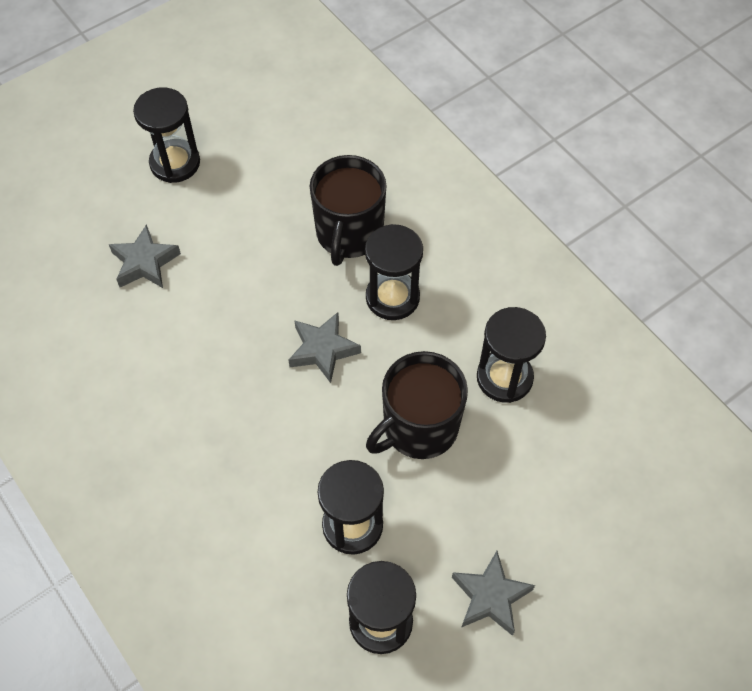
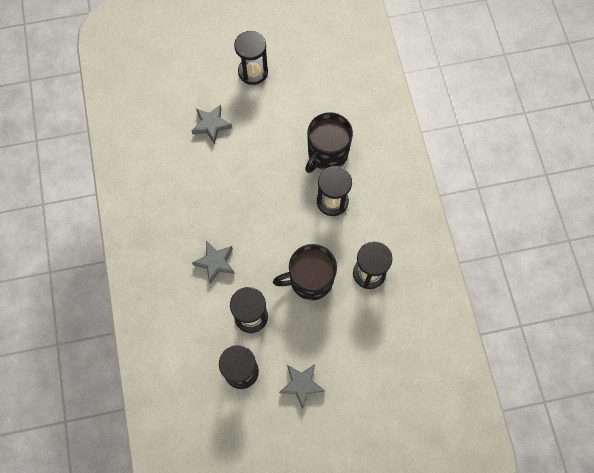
camera: 25 degrees right, 10 degrees up
grey star [288,312,361,383] -> grey star moved to [192,241,235,284]

